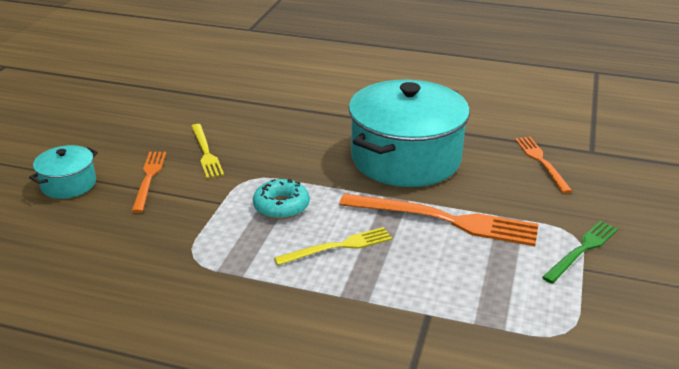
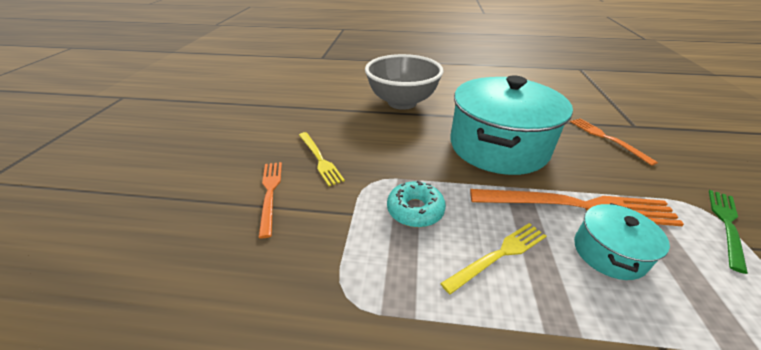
camera: 10 degrees left, 5 degrees up
turquoise pot [29,145,98,199] -> turquoise pot moved to [574,203,670,280]
none -> grey bowl [365,54,444,110]

